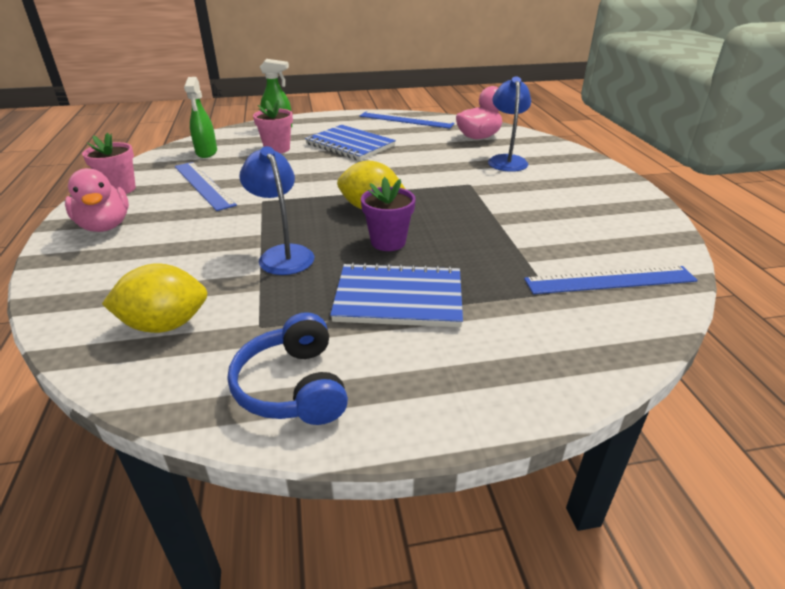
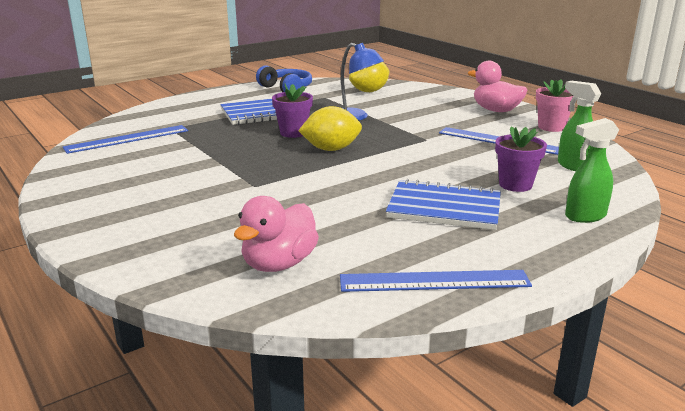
camera: 155 degrees right, 10 degrees down
pink flower pot [253,100,293,153] -> purple flower pot [495,127,547,192]
blue lamp [488,76,531,172] -> none

